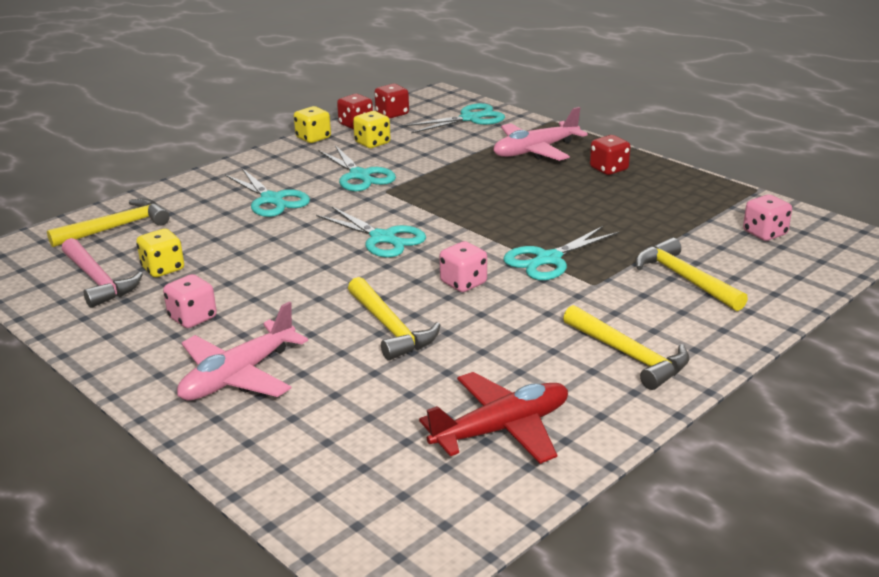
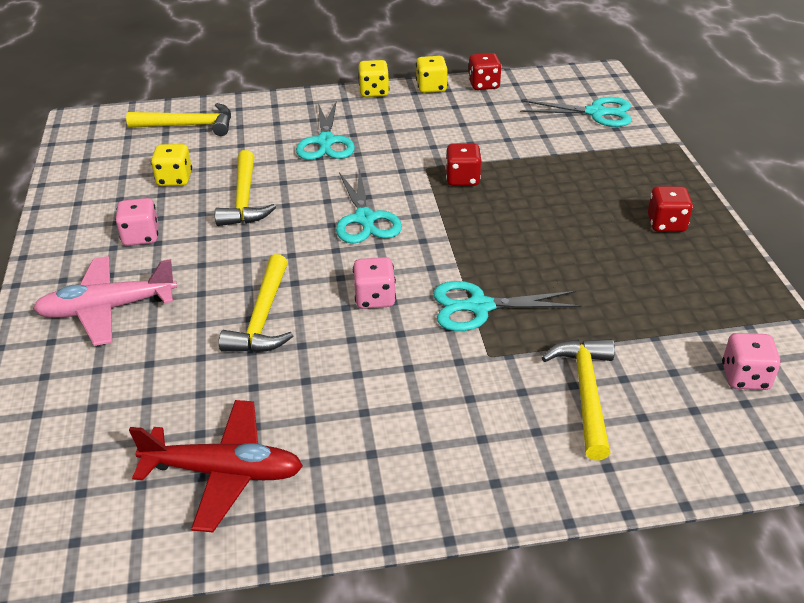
camera: 35 degrees right, 10 degrees up
pink hammer [62,238,143,308] -> none
turquoise scissors [318,145,396,192] -> none
yellow dice [353,111,391,148] -> yellow dice moved to [358,60,389,97]
red dice [375,84,409,118] -> red dice moved to [445,143,481,186]
pink plane [493,107,588,161] -> none
yellow hammer [563,305,689,390] -> yellow hammer moved to [215,150,276,226]

